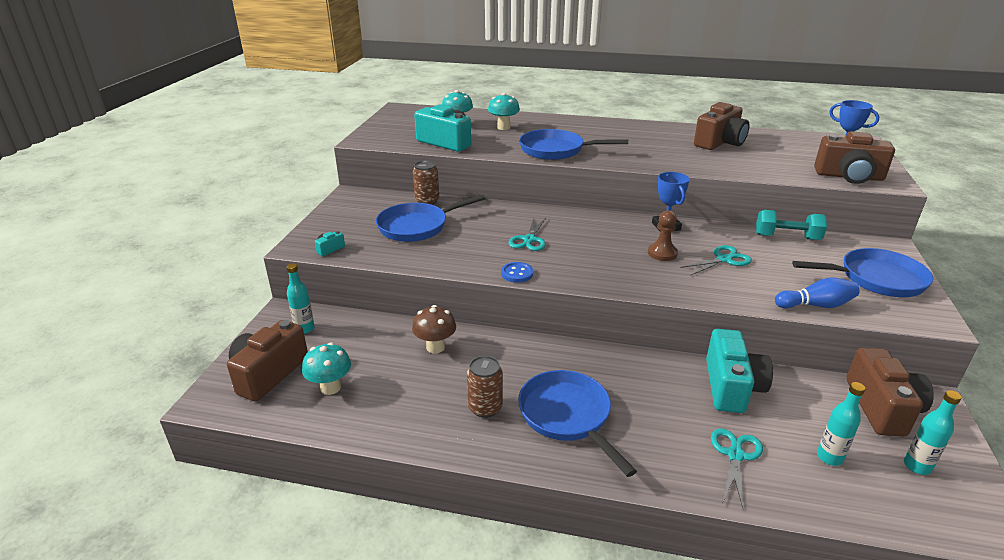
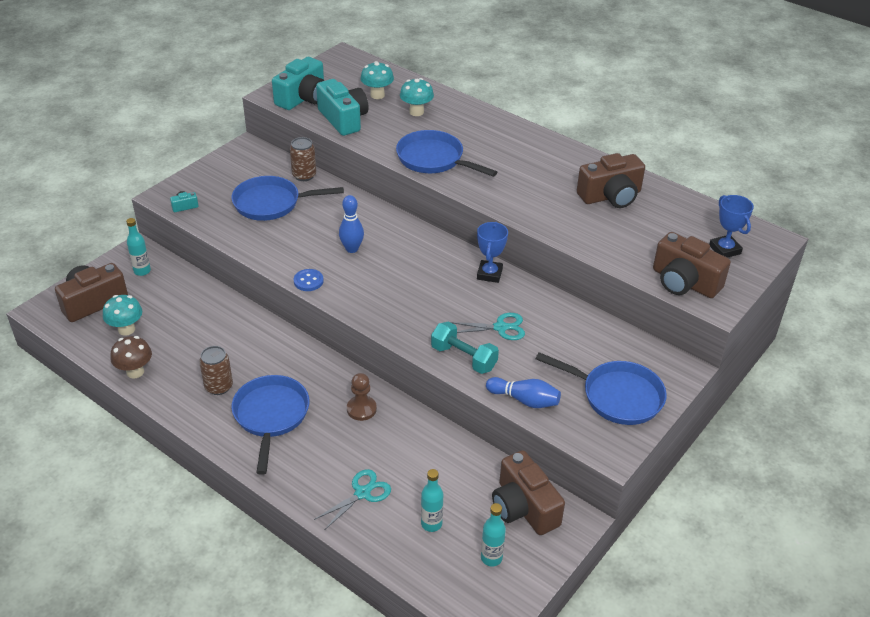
camera: 25 degrees right, 10 degrees up
brown mushroom [412,305,456,354] -> brown mushroom moved to [111,336,152,378]
turquoise scissors [508,217,547,251] -> blue bowling pin [339,195,364,253]
brown pawn [648,210,678,261] -> brown pawn moved to [347,373,377,421]
turquoise camera [706,329,773,413] -> turquoise camera moved to [272,57,325,110]
turquoise dumbbell [756,210,827,240] -> turquoise dumbbell moved to [431,321,499,374]
brown camera [847,347,934,436] -> brown camera turned 120 degrees clockwise [492,450,565,535]

